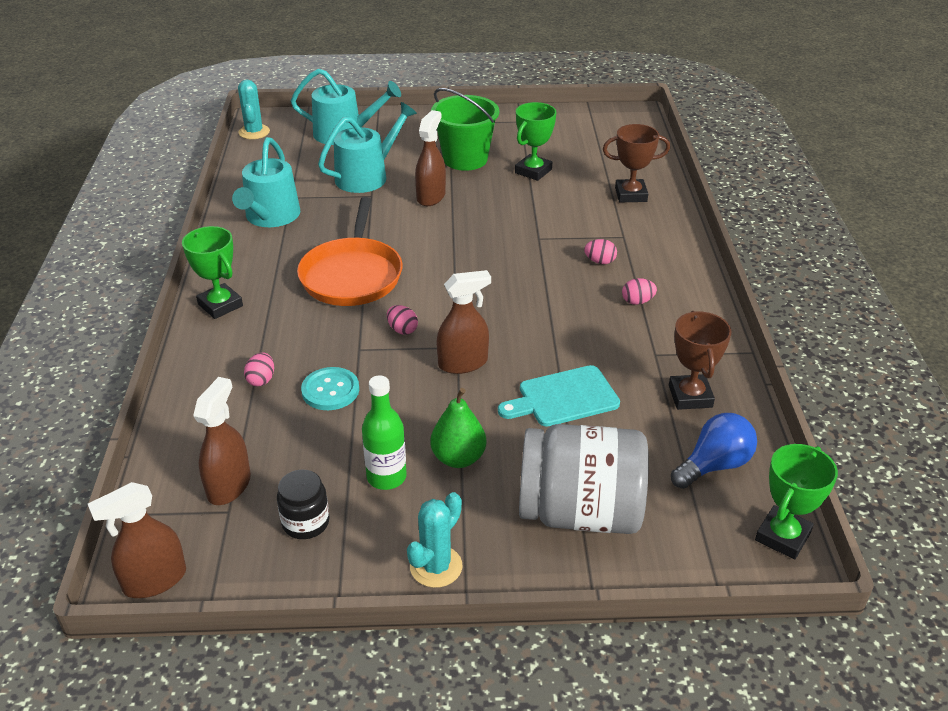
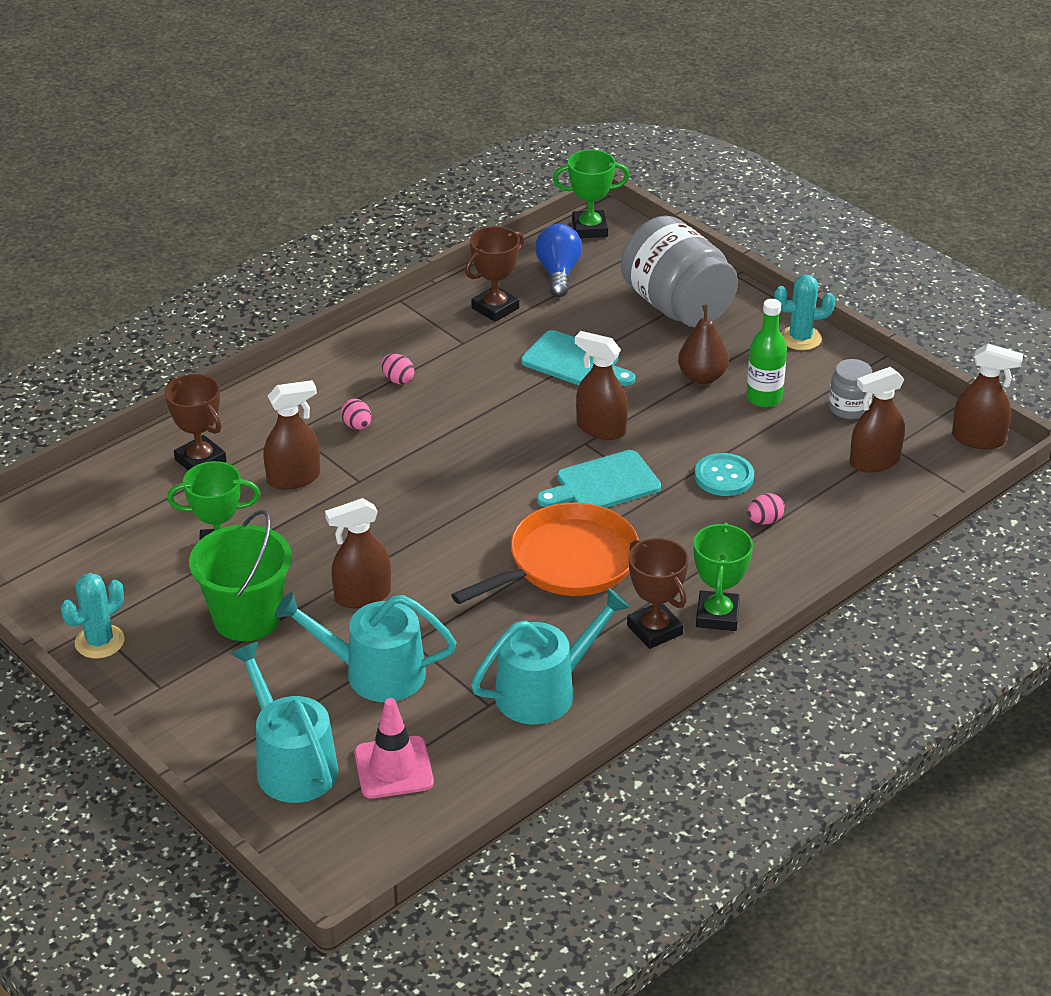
camera: 130 degrees left, 0 degrees up
turquoise cactus [238,79,270,139] -> turquoise cactus moved to [61,573,125,659]
black jar [277,469,330,539] -> grey jar [829,359,872,419]
pink egg [387,305,418,335] -> turquoise cutting board [537,450,661,508]
green pear [430,388,486,468] -> brown pear [678,304,729,384]
blue light bulb [671,413,757,489] -> blue light bulb turned 75 degrees clockwise [535,224,582,297]
none -> brown spray bottle [263,380,320,490]
none -> pink traffic cone [354,698,434,798]
none -> brown trophy [627,538,689,649]

